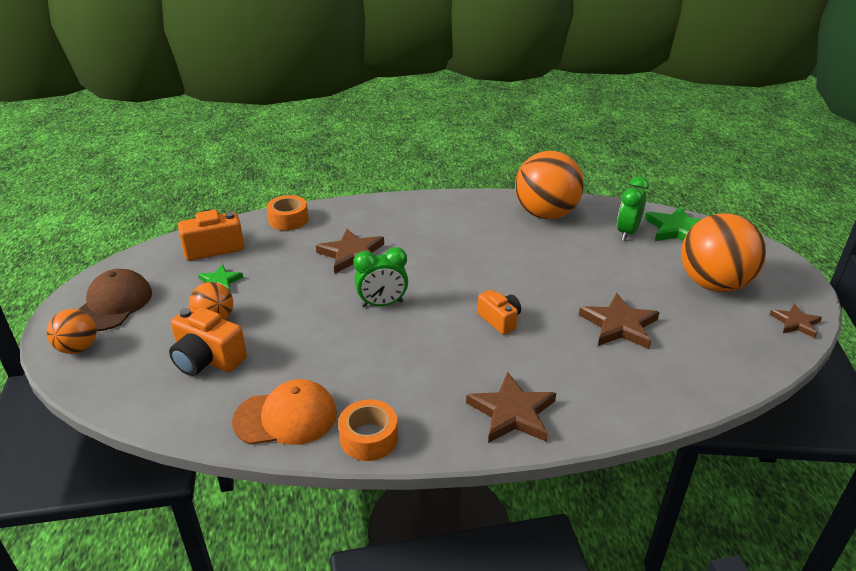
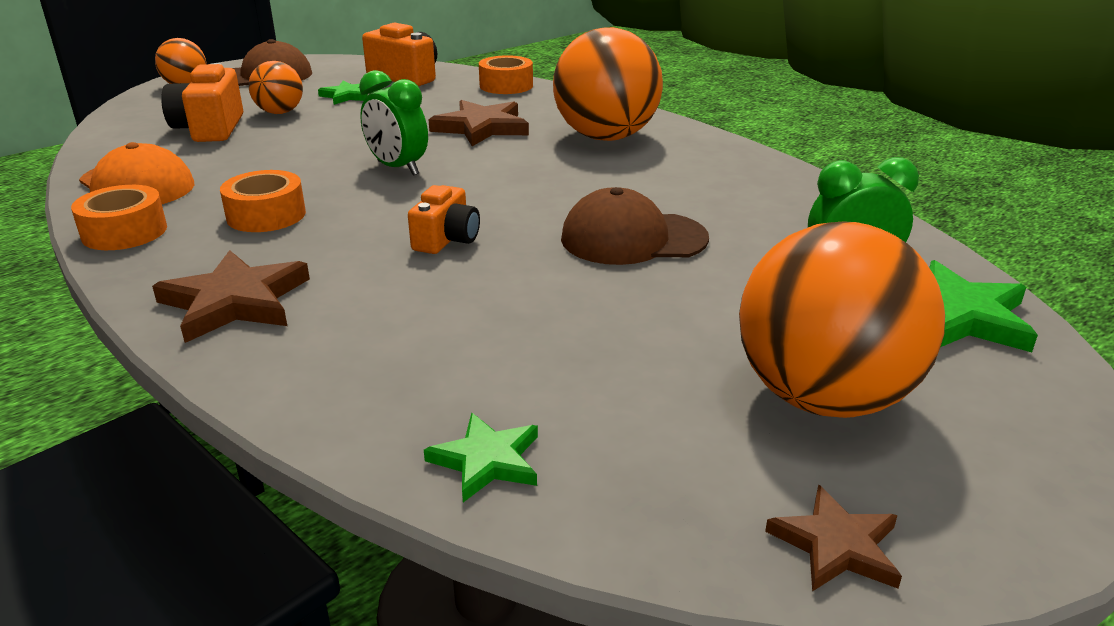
camera: 55 degrees right, 5 degrees down
orange ball [515,151,584,219] -> orange ball moved to [553,27,663,141]
brown star [579,293,660,349] -> none
none -> orange tape [220,170,306,232]
none -> green star [424,413,538,502]
none -> brown cap [561,187,709,265]

